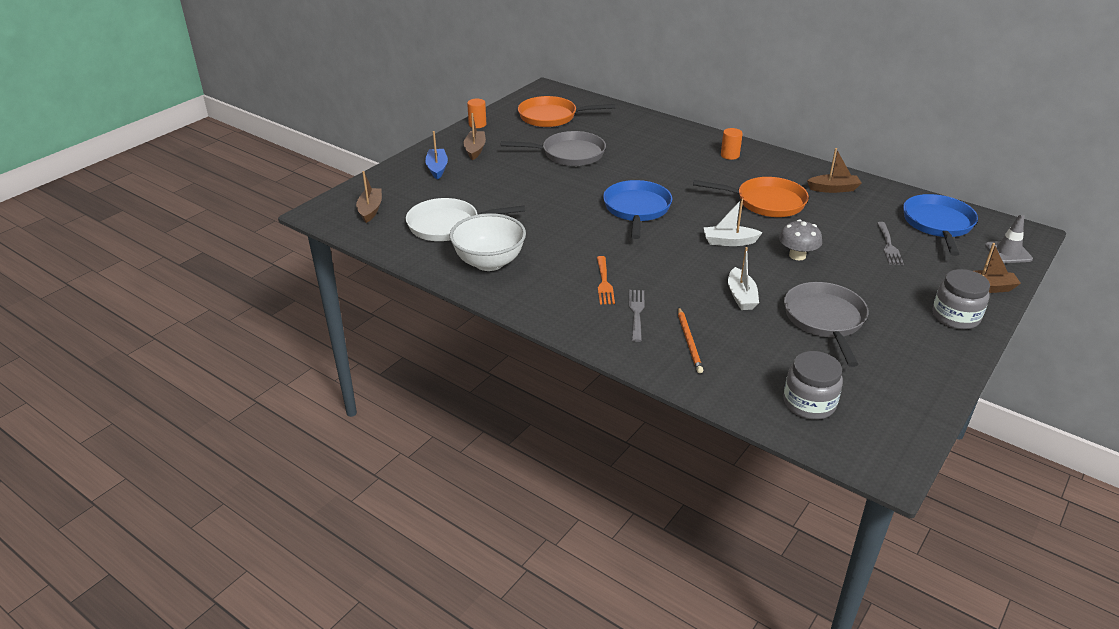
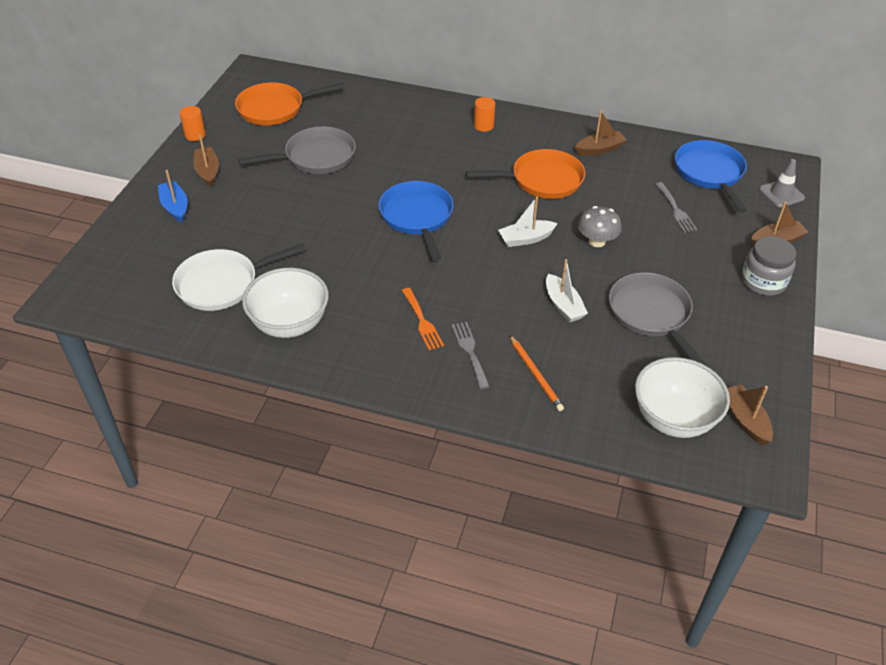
camera: 20 degrees left, 10 degrees up
brown boat [356,171,382,223] -> brown boat moved to [727,384,773,445]
grey jar [784,351,843,420] -> white bowl [635,357,730,438]

